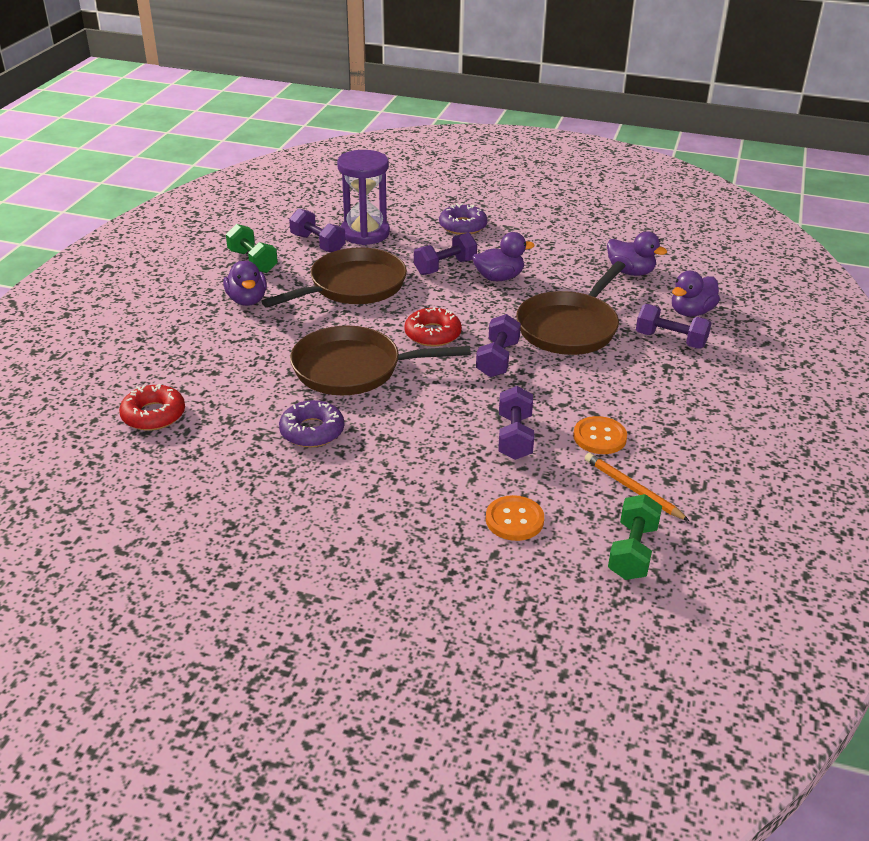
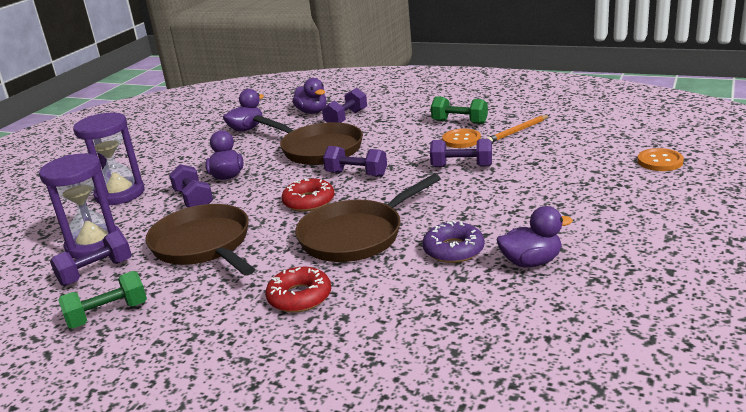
camera: 80 degrees left, 10 degrees down
red donut [119,384,185,430] -> red donut moved to [266,267,331,313]
purple duck [223,261,267,306] -> purple duck moved to [497,206,573,267]
brown pan [290,325,471,395] -> brown pan turned 45 degrees clockwise [295,174,441,262]
purple donut [439,203,488,235] -> purple hourglass [73,113,145,205]
orange button [486,495,544,541] -> orange button moved to [637,148,684,171]
green dumbbell [608,494,662,580] -> green dumbbell moved to [431,96,488,124]

